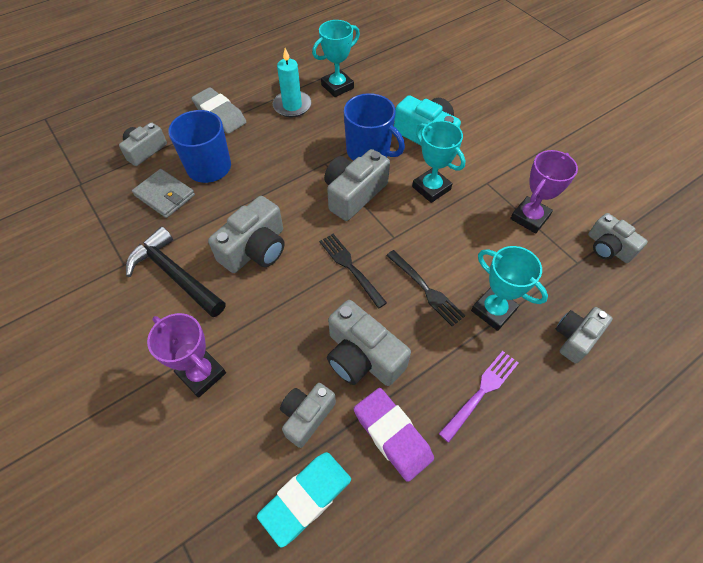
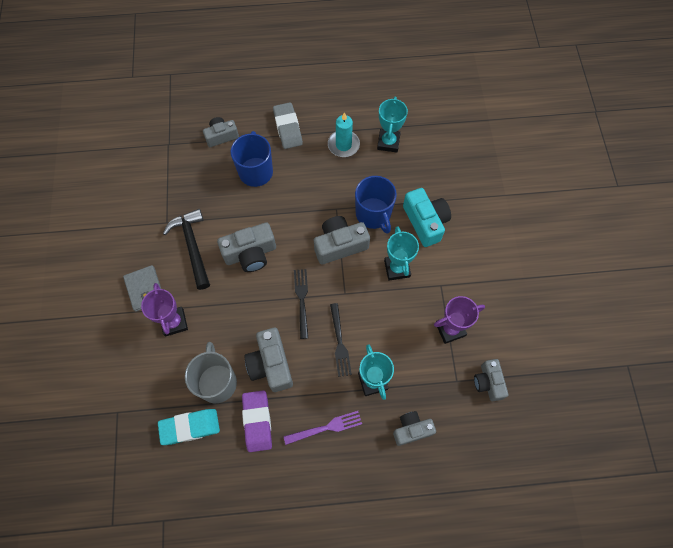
camera: 30 degrees right, 10 degrees up
grey wallet [132,169,195,218] -> grey wallet moved to [123,265,161,312]
grey camera [280,383,336,448] -> grey mug [185,342,237,403]
turquoise trophy [312,20,360,97] -> turquoise trophy turned 75 degrees counterclockwise [377,96,408,152]

